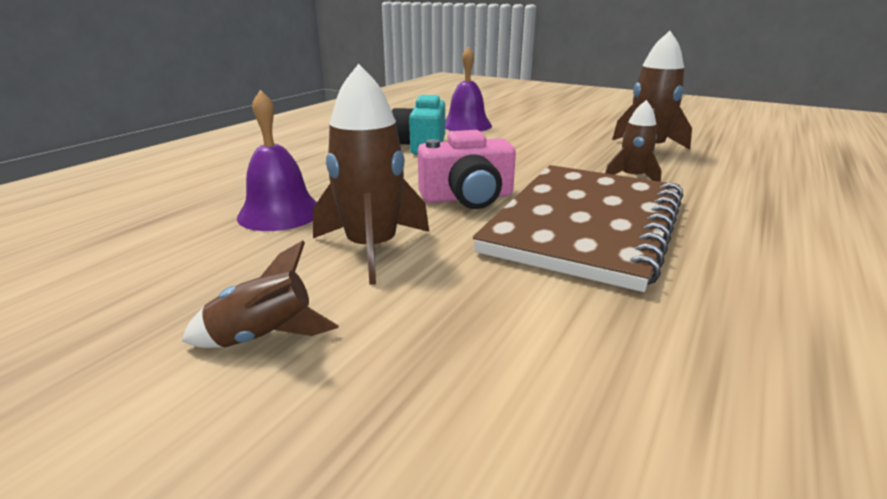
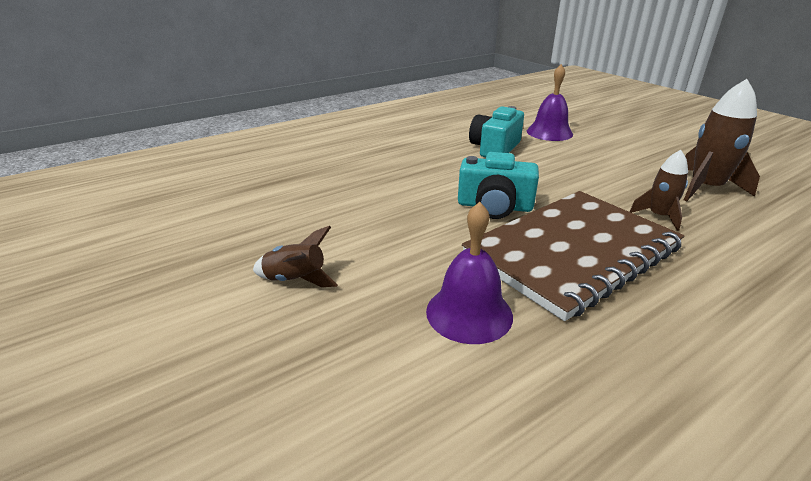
camera: 25 degrees right, 5 degrees up
purple bell [237,90,317,231] -> purple bell moved to [426,202,513,344]
brown rocket [313,64,429,285] -> none
pink camera [418,130,516,209] -> turquoise camera [458,152,539,219]

